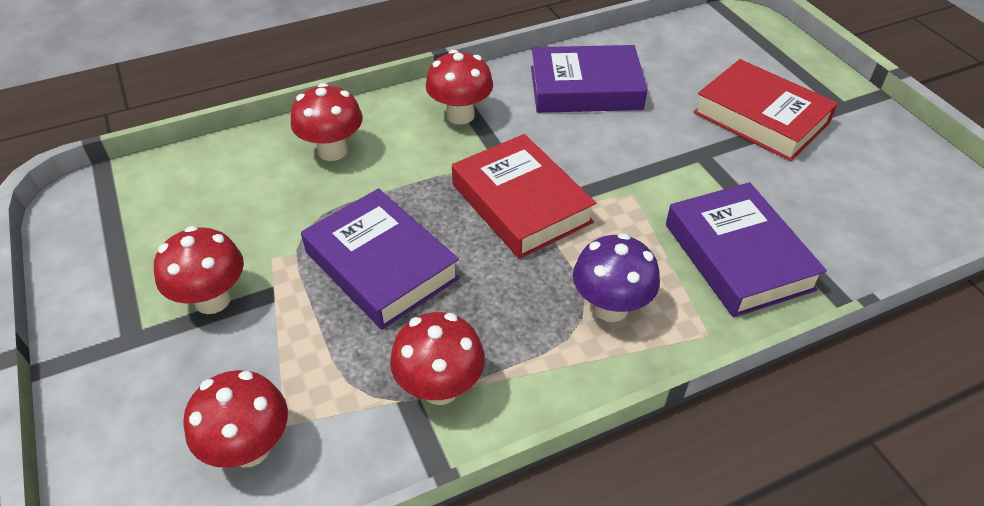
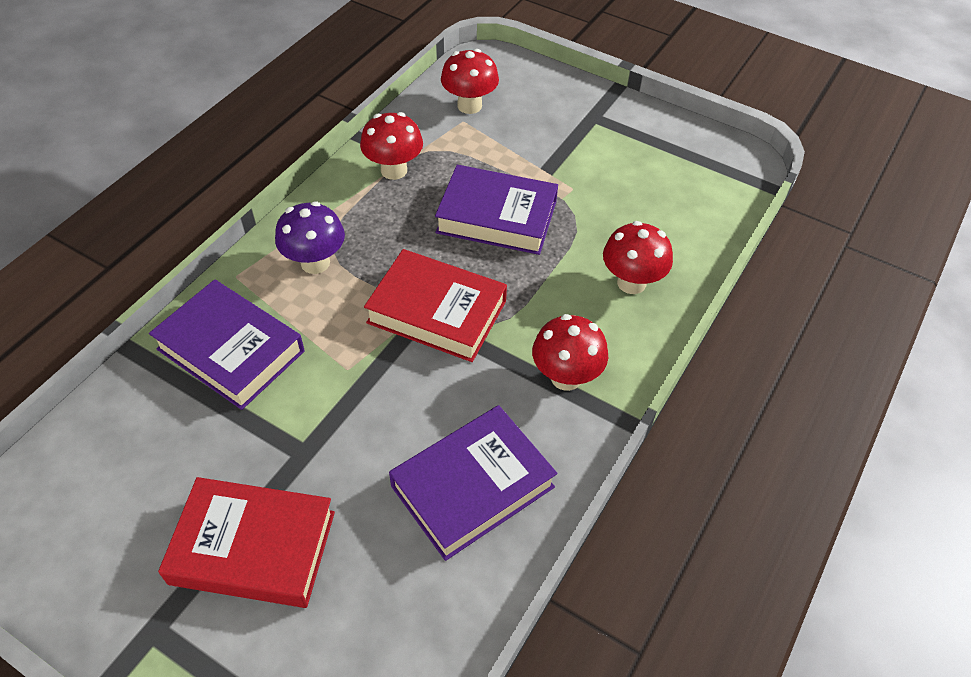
camera: 145 degrees right, 5 degrees up
red mushroom [154,226,244,314] -> none

